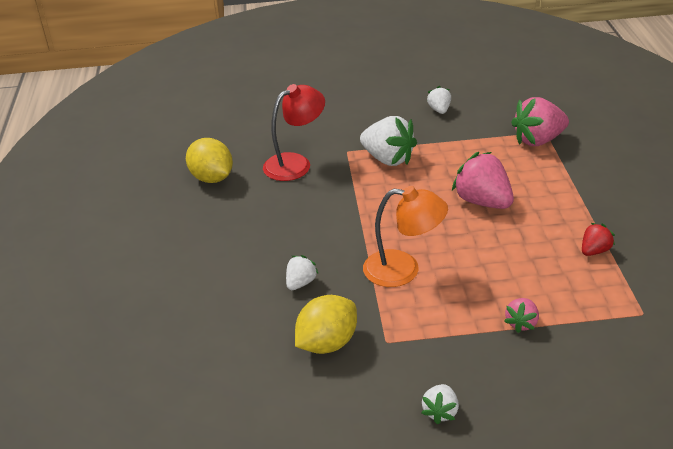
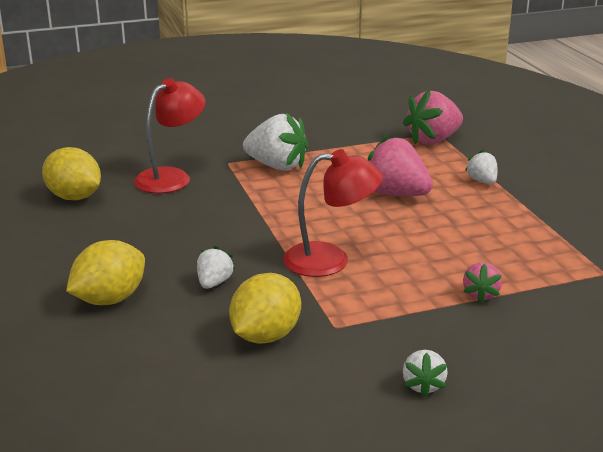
camera: 15 degrees left, 10 degrees down
orange lamp [363,186,448,287] -> red lamp [283,149,383,277]
white strawberry [427,86,451,114] -> white strawberry moved to [465,150,498,184]
red strawberry [582,223,615,256] -> none
none -> yellow lemon [66,240,145,305]

